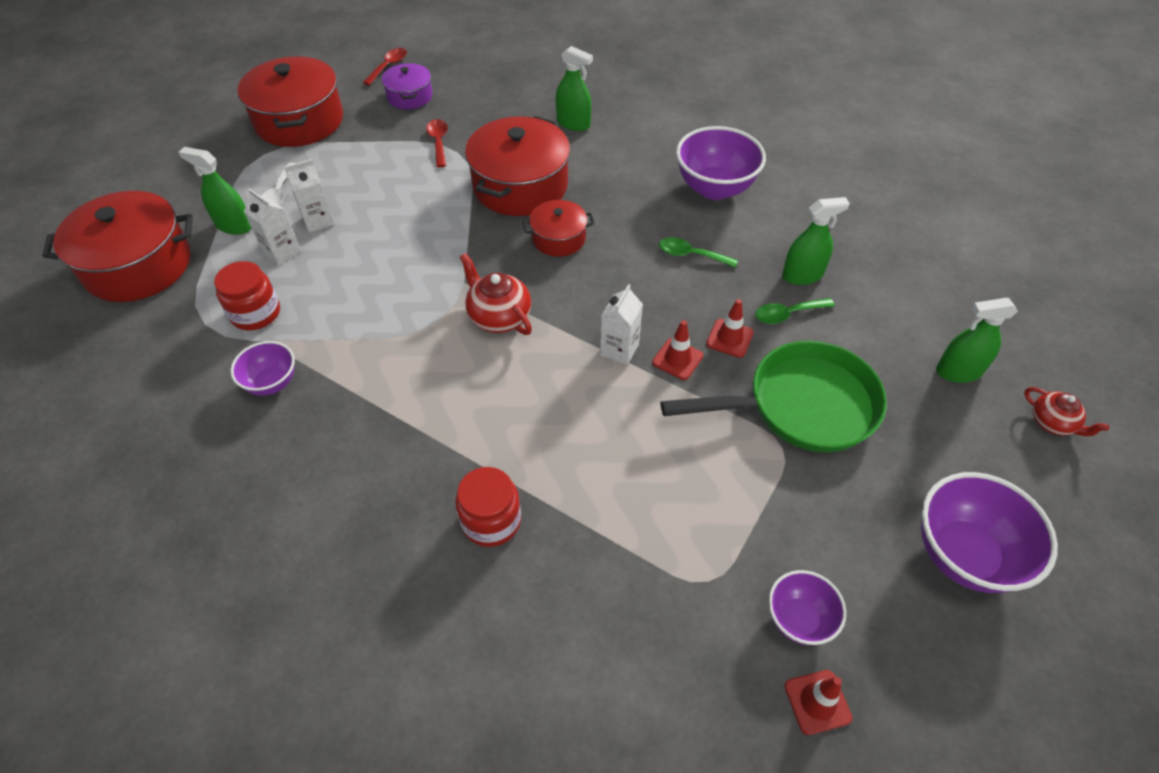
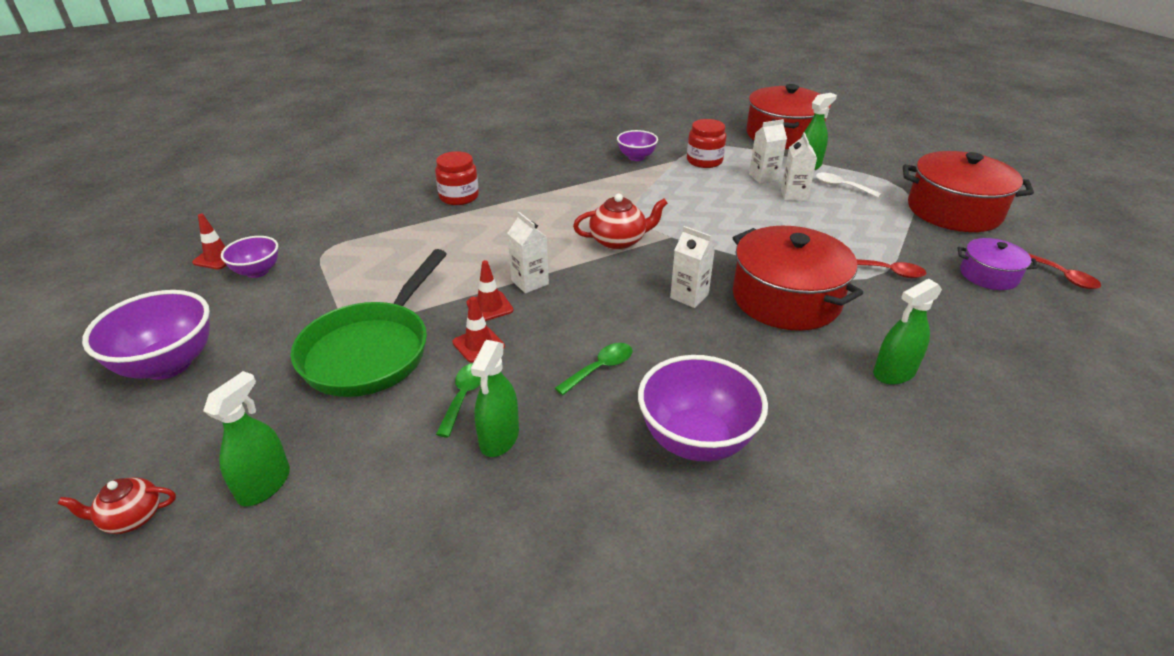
camera: 120 degrees right, 15 degrees down
red pot [522,200,594,257] -> white carton [670,226,715,308]

